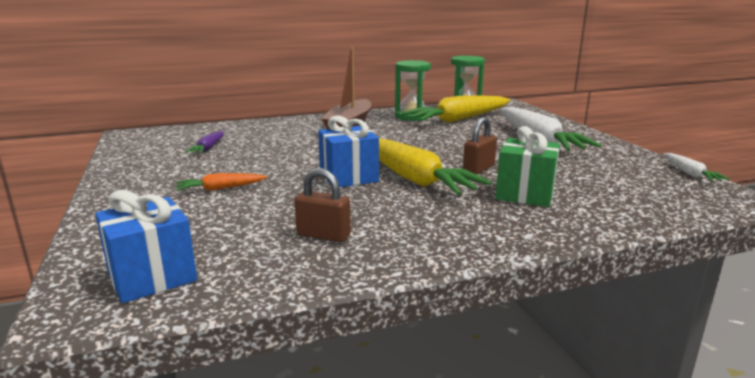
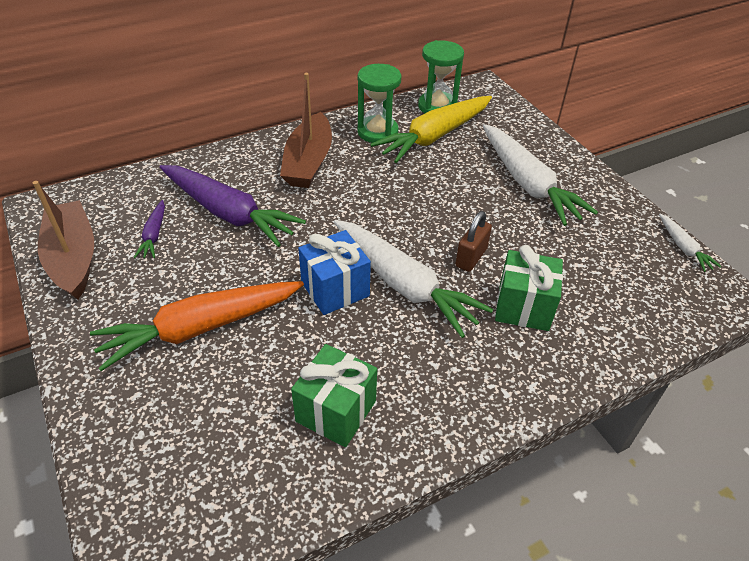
camera: 10 degrees left, 25 degrees up
blue gift [95,190,197,303] -> none
orange carrot [176,173,267,191] -> orange carrot [90,281,304,371], size x2.17
brown padlock [294,168,351,242] -> green gift [291,344,377,447]
yellow carrot [379,138,492,195] -> white carrot [334,220,493,338]
none -> brown boat [33,181,94,299]
none -> purple carrot [160,165,306,247]

